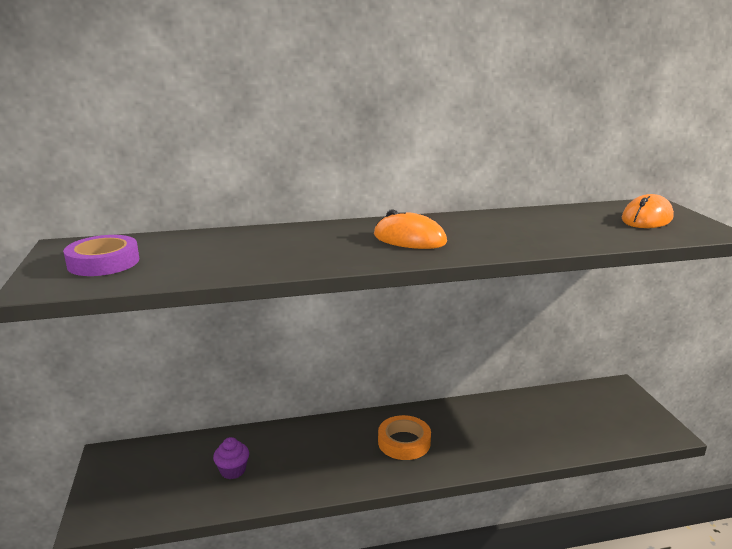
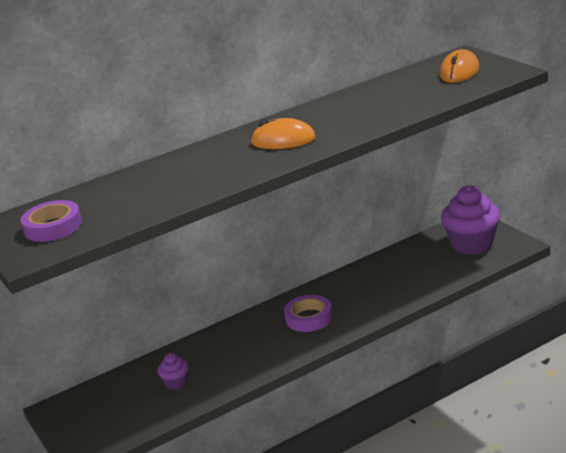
camera: 15 degrees left, 5 degrees up
orange tape [378,415,431,460] -> purple tape [284,295,333,332]
none -> purple cupcake [441,185,501,255]

